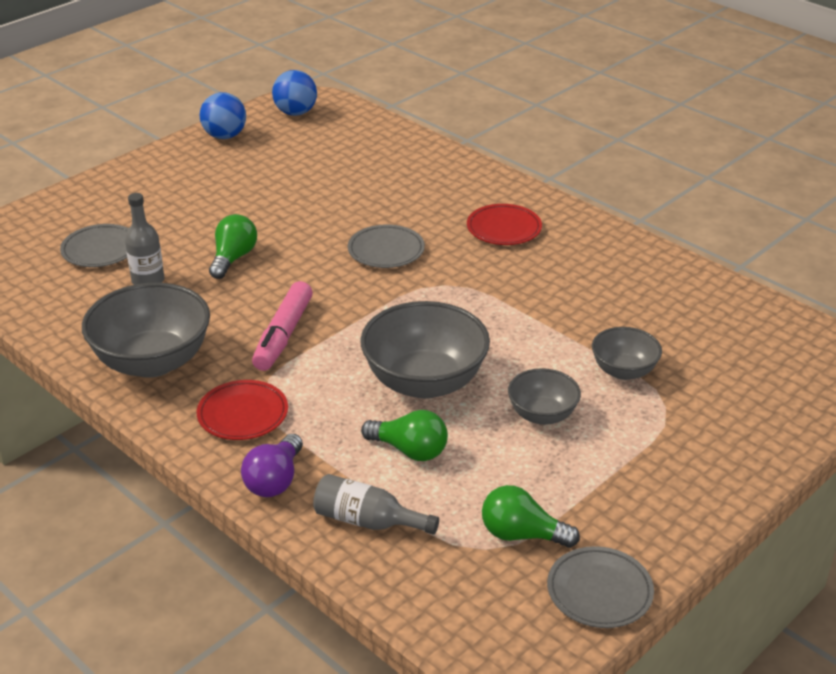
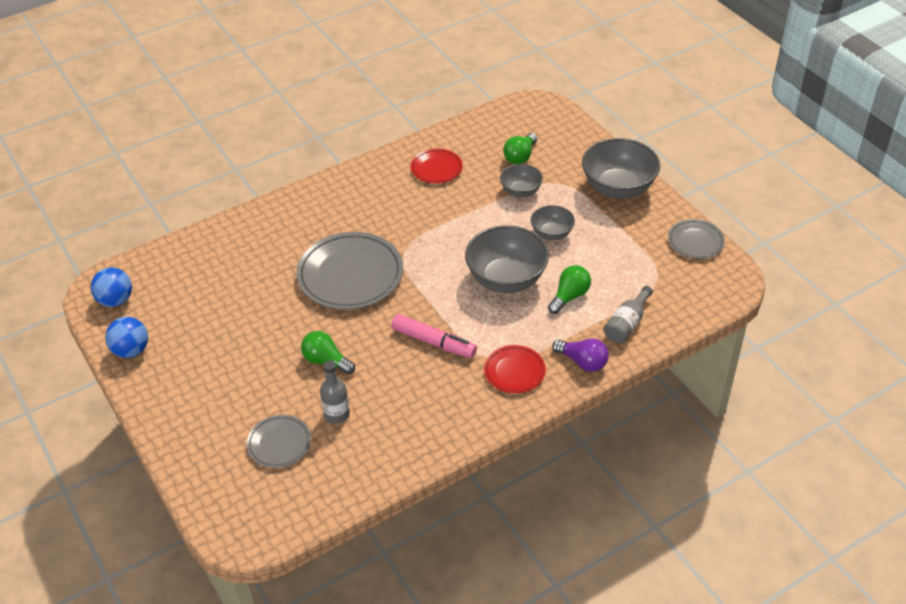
camera: 75 degrees left, 10 degrees up
grey bowl [82,283,210,378] -> grey bowl moved to [582,138,660,199]
grey plate [348,224,425,268] -> grey plate [296,232,403,310], size x1.87
red plate [467,204,542,245] -> red plate moved to [411,149,463,184]
green light bulb [482,485,580,548] -> green light bulb moved to [503,133,537,164]

